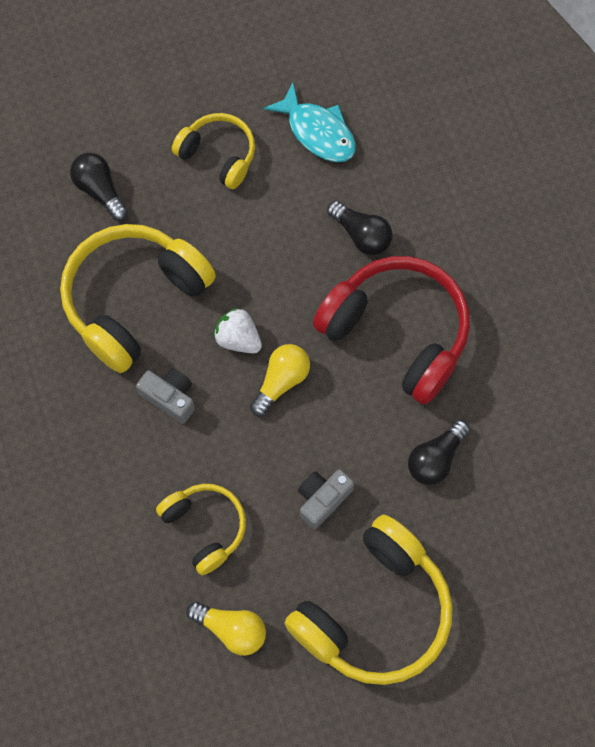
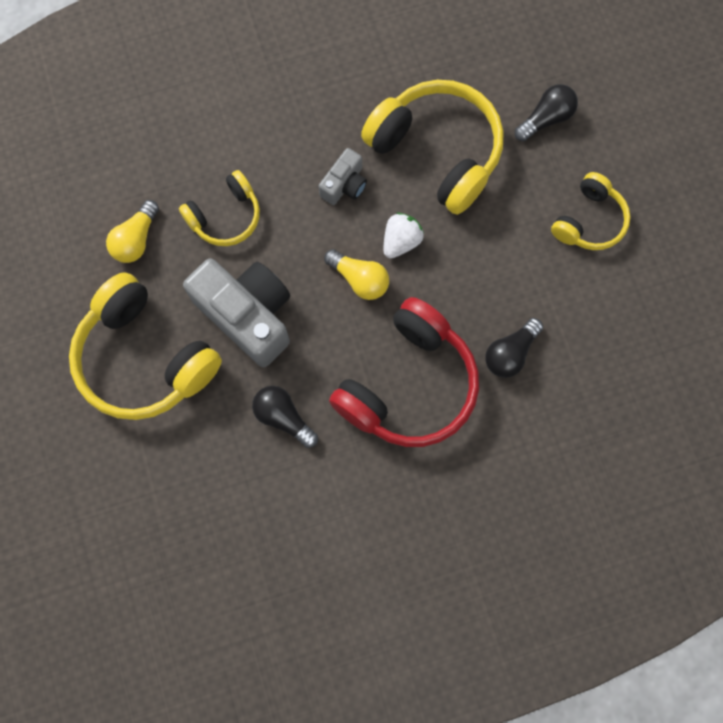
camera: 90 degrees right, 5 degrees up
turquoise fish [264,83,356,162] -> none
grey camera [298,469,354,529] -> grey camera [183,258,290,367], size x2.00

